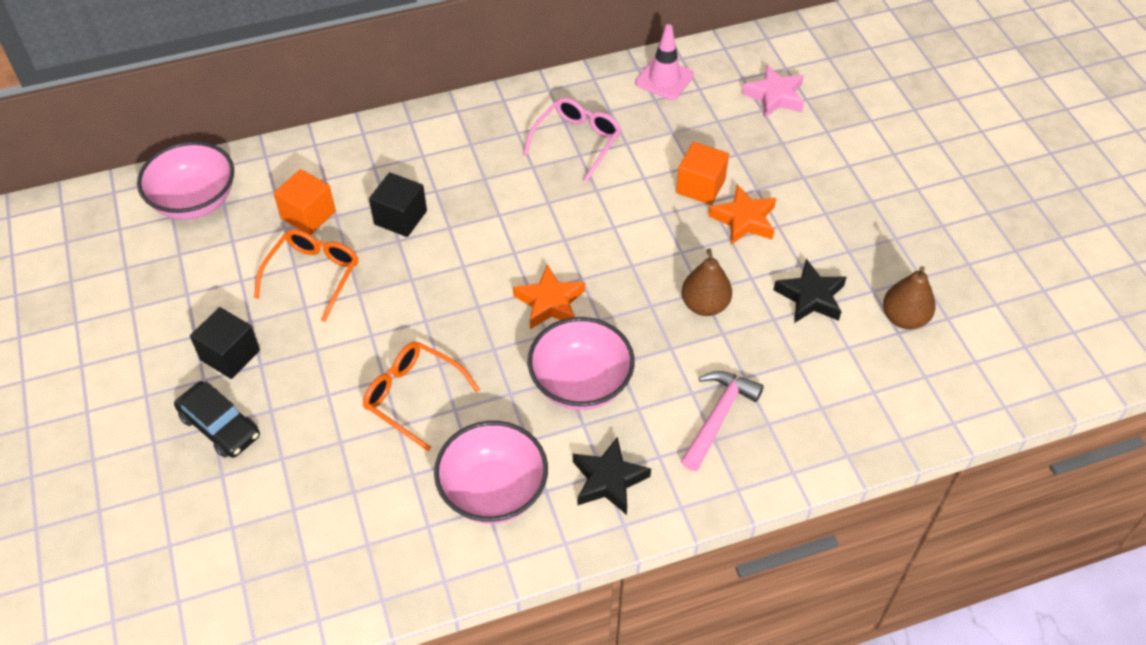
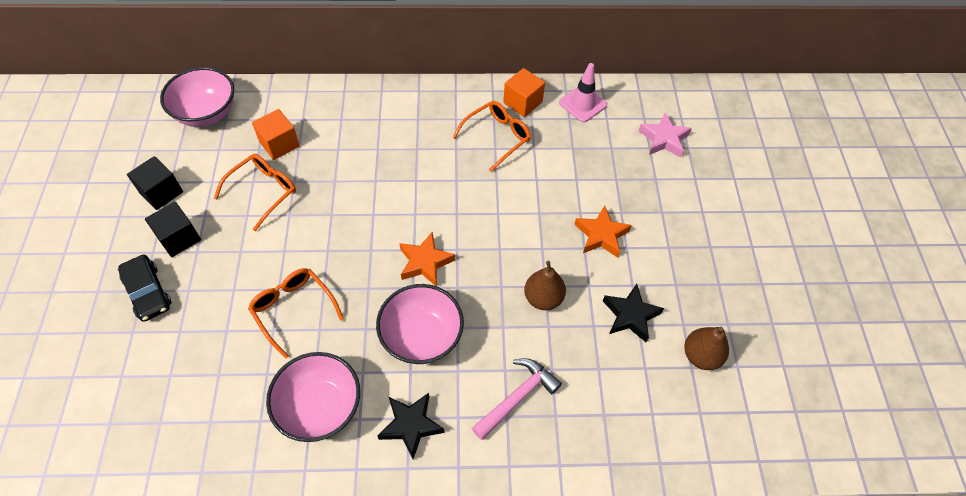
camera: 15 degrees right, 5 degrees up
black cube [369,172,427,237] -> black cube moved to [127,156,183,210]
pink glasses [523,98,622,183] -> orange glasses [452,101,531,172]
orange cube [676,142,729,205] -> orange cube moved to [503,68,545,117]

